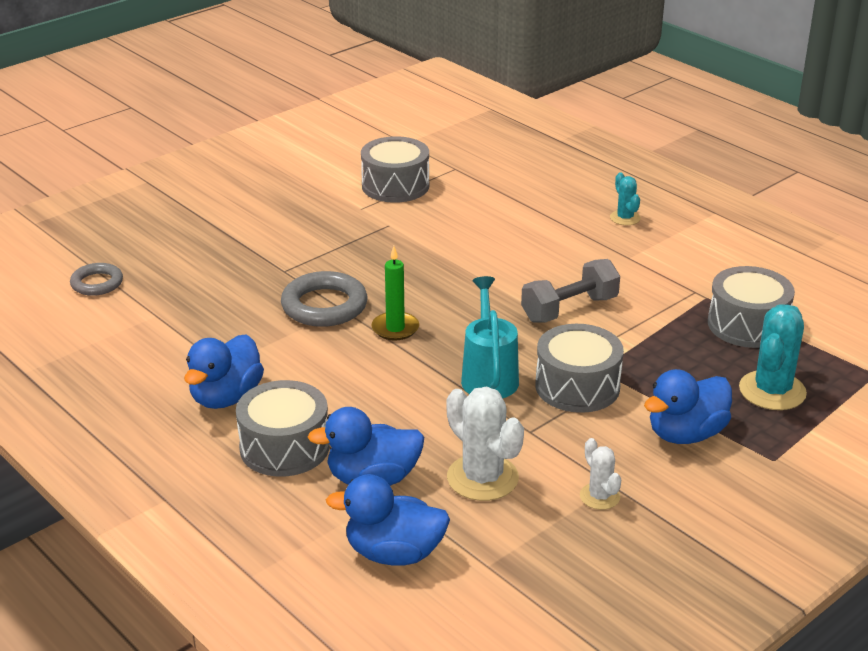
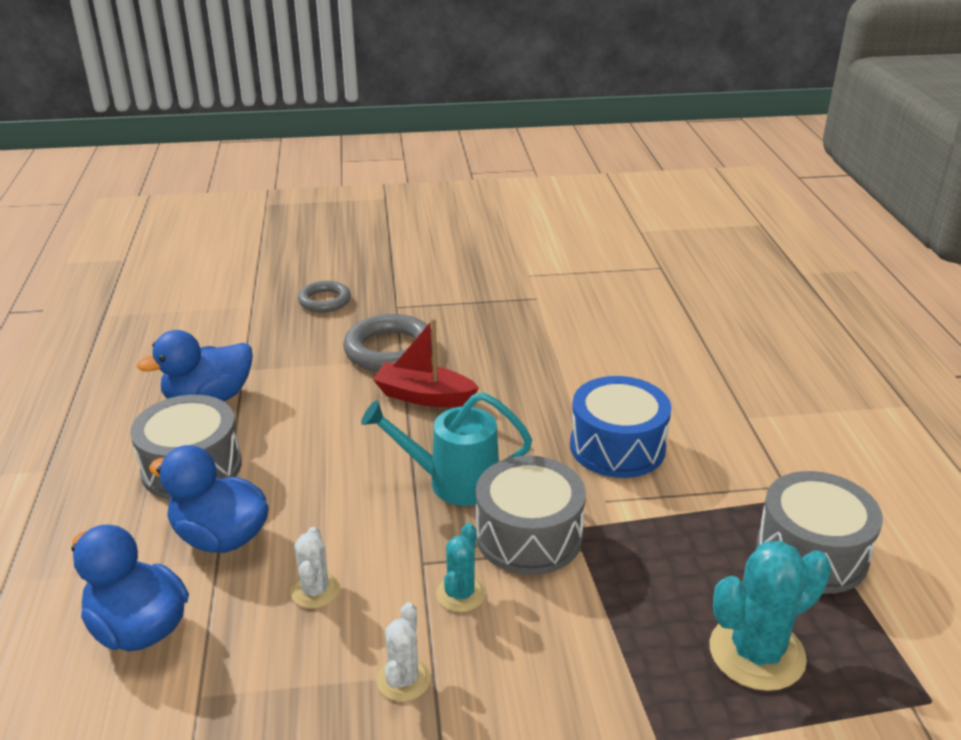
camera: 35 degrees right, 0 degrees up
grey ring [70,263,123,296] -> grey ring moved to [298,281,351,313]
grey drum [361,136,429,203] -> none
green candle [371,246,419,341] -> red boat [373,318,479,407]
white cactus [446,386,524,501] -> white cactus [290,527,340,609], size x0.56
turquoise watering can [461,276,519,398] -> turquoise watering can turned 120 degrees counterclockwise [361,392,532,506]
grey dumbbell [521,259,620,323] -> blue drum [570,376,671,478]
turquoise cactus [610,172,641,225] -> turquoise cactus moved to [436,523,486,612]
blue duck [644,369,732,444] -> none

